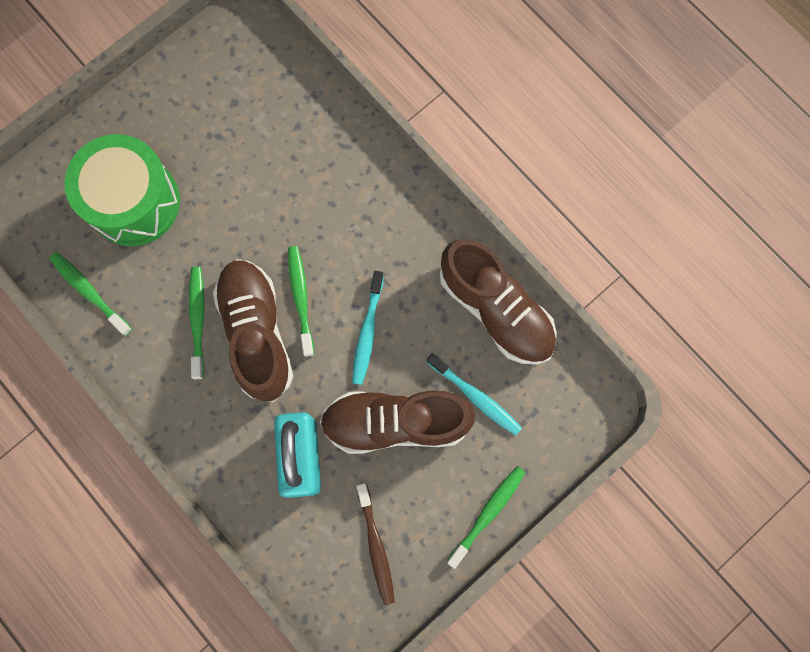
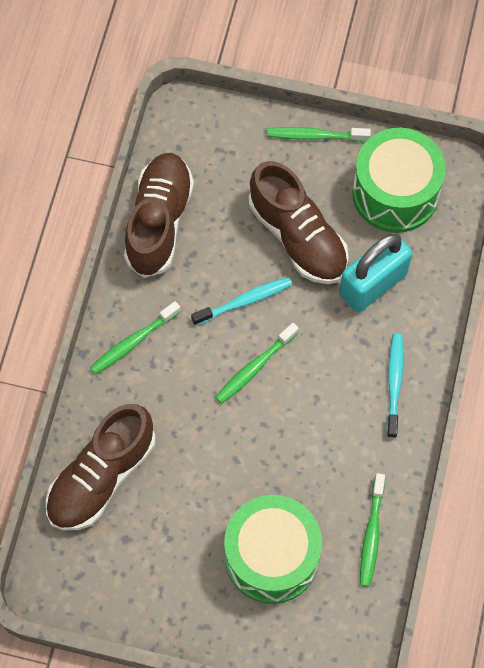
camera: 125 degrees left, 10 degrees down
green toothbrush [189,267,205,379] -> green toothbrush moved to [90,301,181,375]
brown shoe [213,259,293,402] -> brown shoe moved to [46,404,156,530]
brown toothbrush [356,483,395,605] -> green drum [352,128,446,233]
turquoise toothbrush [427,353,522,436] -> turquoise toothbrush moved to [386,333,404,438]

